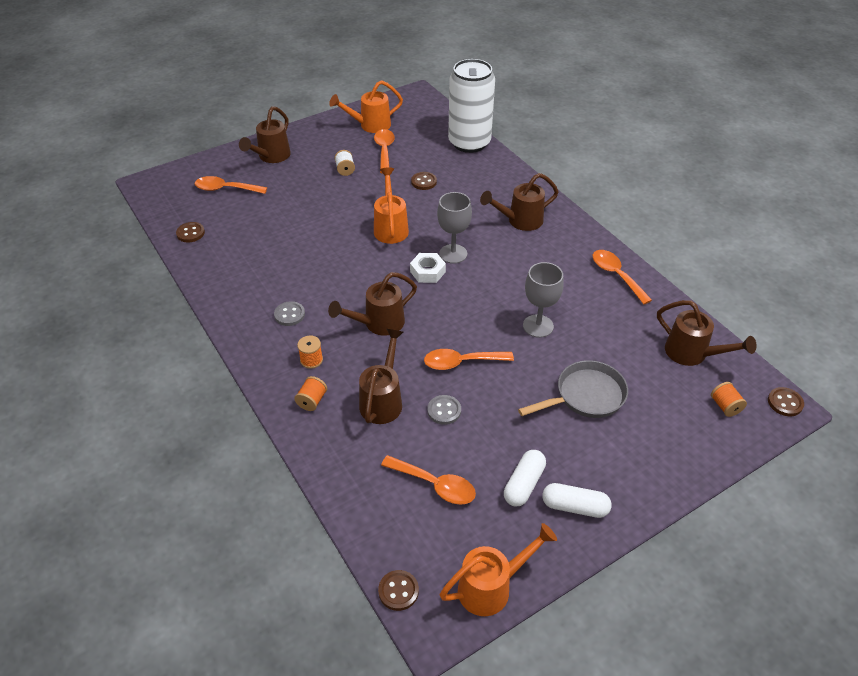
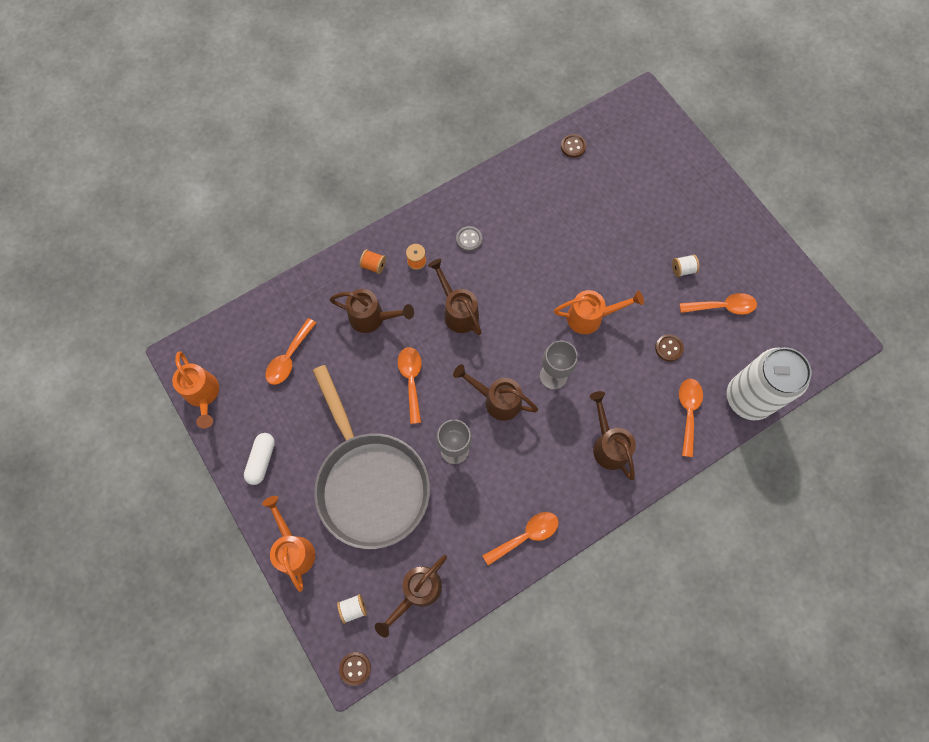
camera: 90 degrees right, 25 degrees up
orange spoon [195,176,267,194] -> orange spoon moved to [679,379,703,457]
brown watering can [239,106,291,163] -> brown watering can moved to [453,364,538,421]
orange watering can [329,80,403,133] -> orange watering can moved to [262,496,315,592]
brown button [378,570,419,611] -> none
white nut [410,253,446,283] -> none
grey button [427,395,461,425] -> none
white capsule [504,450,546,507] -> none
grey pan [518,360,628,418] -> grey pan [313,365,430,549], size x1.86
orange spool [711,382,747,417] -> white spool [337,594,367,624]

